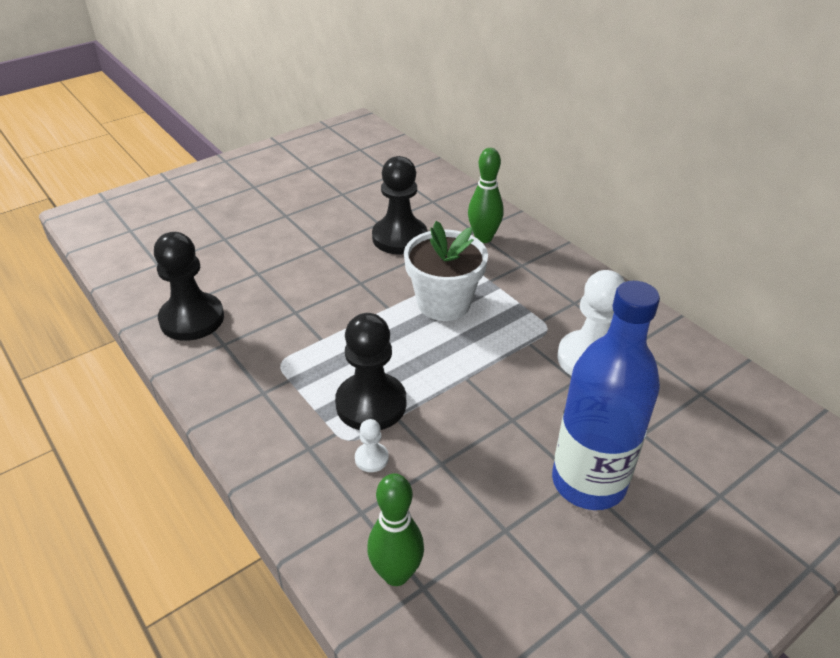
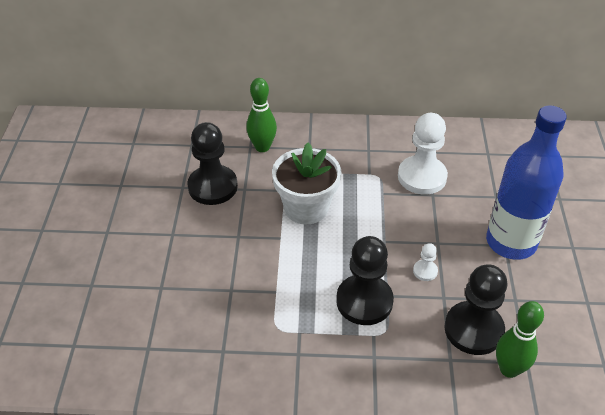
camera: 50 degrees left, 5 degrees up
black pawn [154,232,224,341] -> black pawn moved to [444,264,507,355]
white pawn [355,419,389,472] -> white pawn moved to [413,243,438,281]

